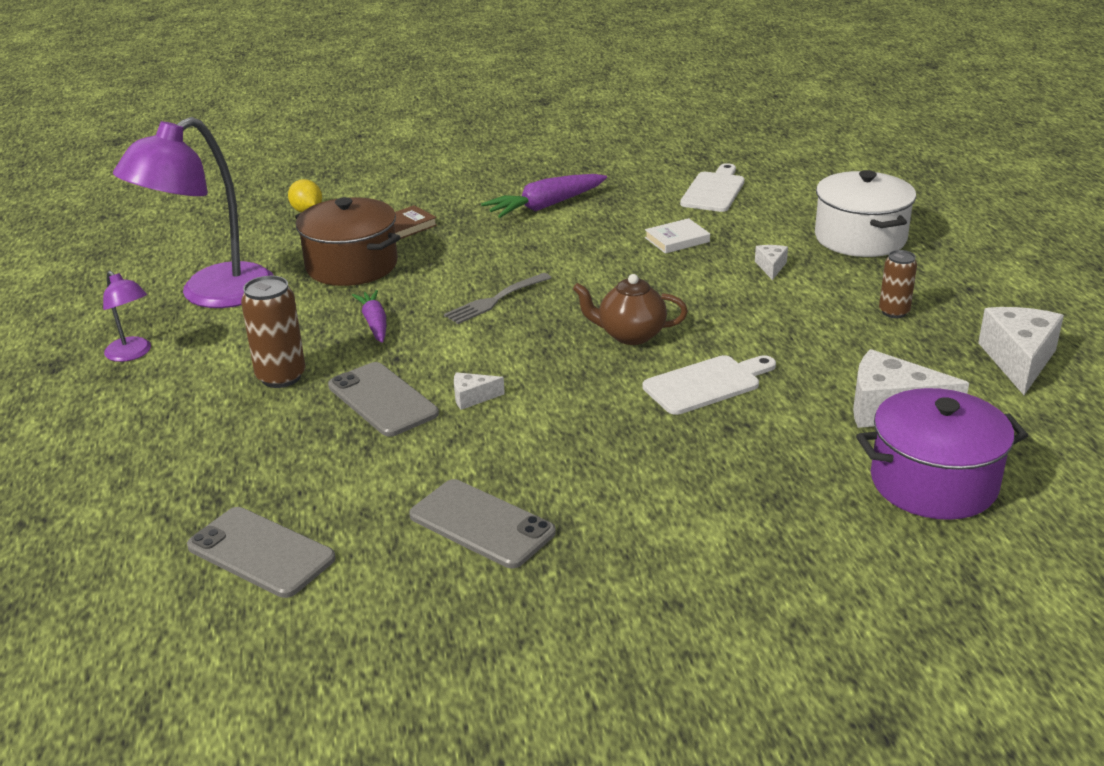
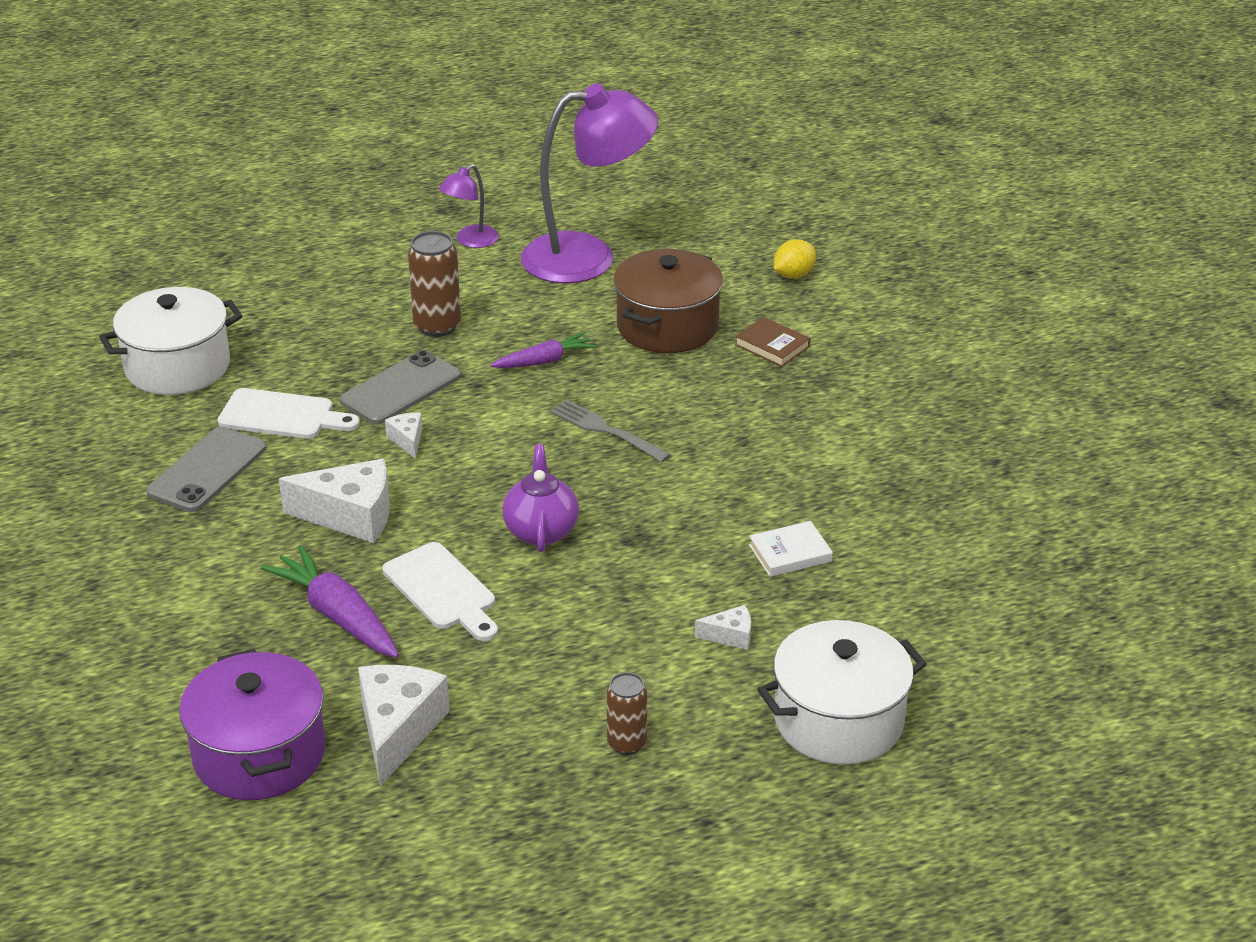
camera: 80 degrees right, 5 degrees up
purple lamp [113,117,274,308] -> purple lamp turned 135 degrees clockwise [521,83,658,284]
grey phone [187,507,336,598] -> white pot [99,287,242,395]
purple carrot [481,174,607,218] -> purple carrot moved to [261,545,399,658]
brown teapot [573,274,688,345] -> purple teapot [502,444,579,552]
white book [645,218,710,254] -> white book turned 75 degrees counterclockwise [749,521,833,577]
white cutting board [680,163,745,212] -> white cutting board moved to [218,388,360,439]
white cheese [978,307,1064,395] -> white cheese moved to [279,459,390,543]

